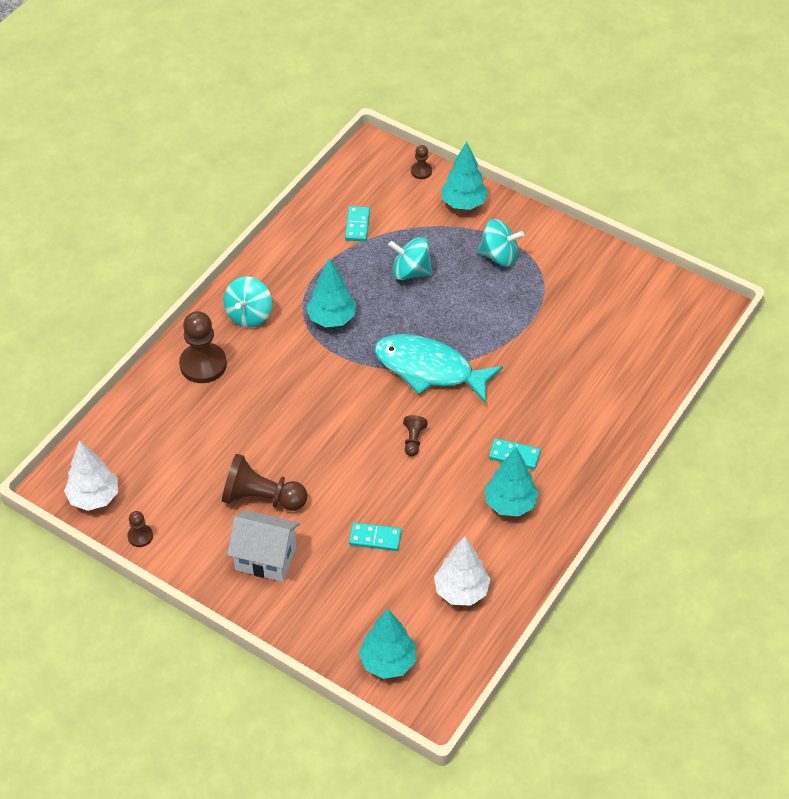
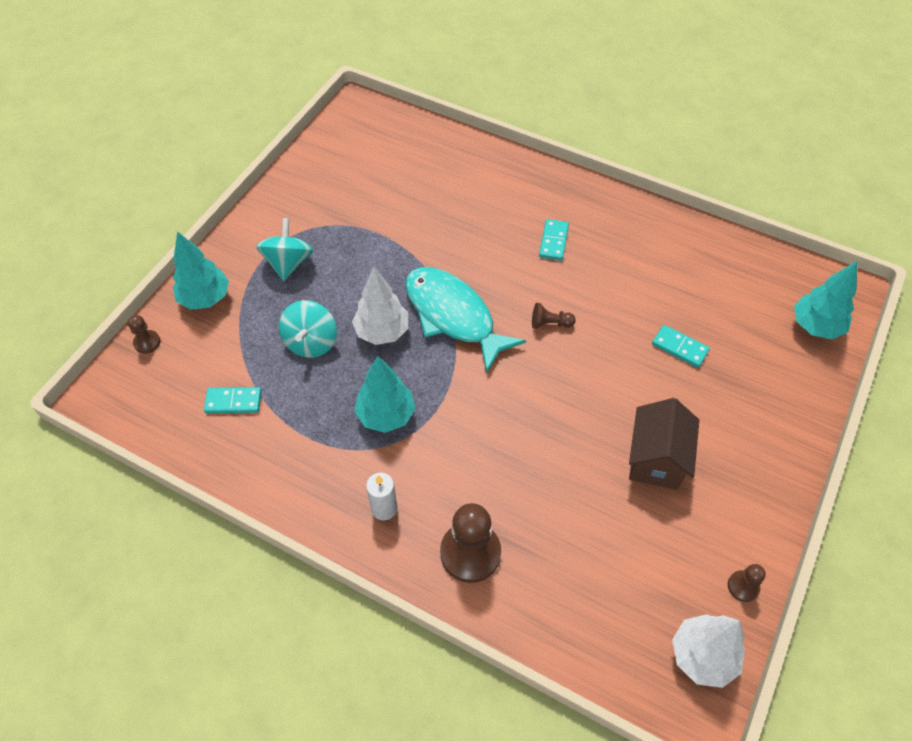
camera: 95 degrees left, 5 degrees up
brown pawn [222,454,307,511] -> brown house [629,398,699,490]
turquoise spinning top [224,276,272,328] -> white candle [366,473,398,520]
white house [227,510,300,582] -> none
turquoise domino [349,522,402,551] -> turquoise domino turned 60 degrees counterclockwise [652,325,710,368]
turquoise fish [374,334,503,404] -> turquoise fish turned 120 degrees clockwise [405,267,526,373]
white tree [434,536,490,606] -> white tree moved to [352,267,408,345]
turquoise tree [485,447,539,517] -> none

